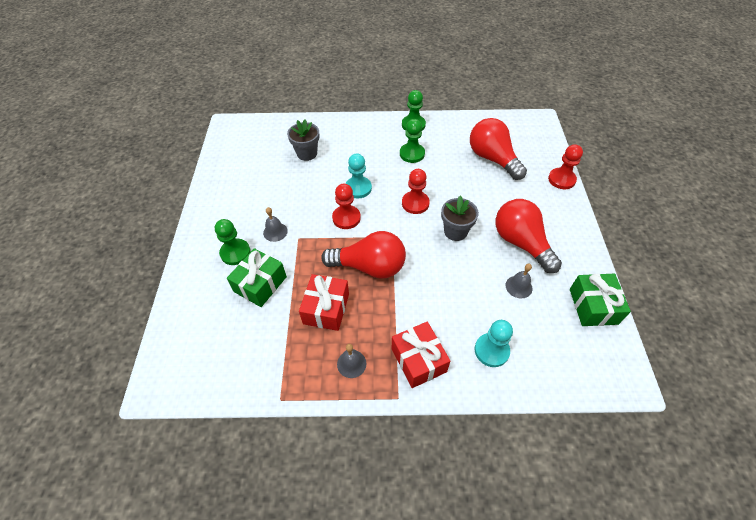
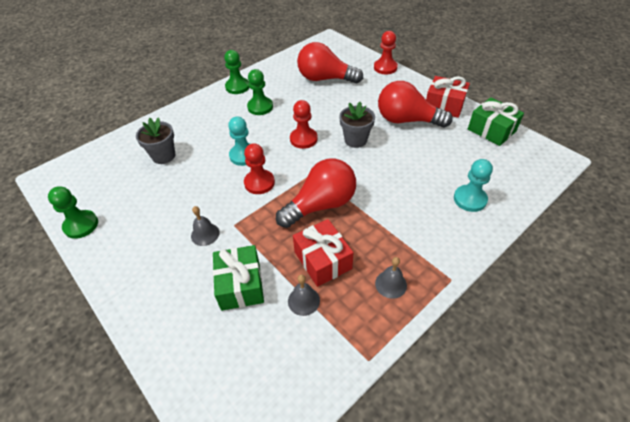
camera: 40 degrees left, 5 degrees down
green pawn [215,219,251,265] -> green pawn moved to [48,186,98,239]
red gift [391,322,450,388] -> red gift moved to [426,76,470,118]
grey bell [506,264,532,298] -> grey bell moved to [288,274,320,316]

